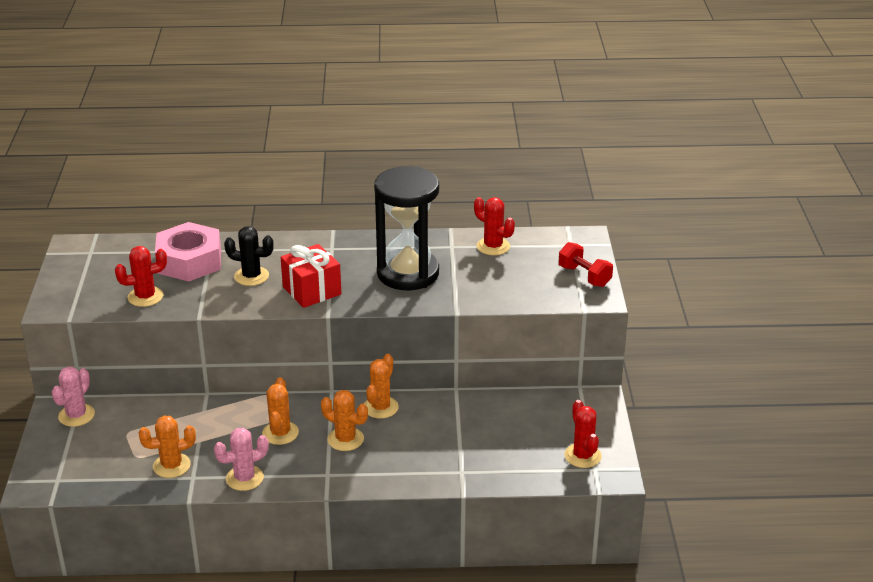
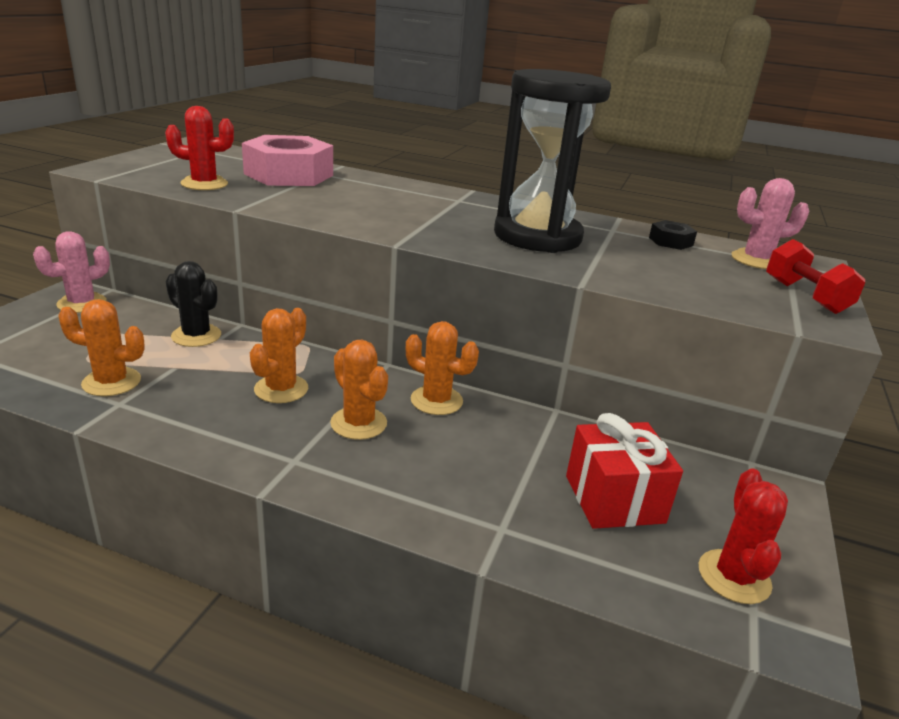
camera: 20 degrees right, 5 degrees down
pink cactus [214,428,269,491] -> pink cactus moved to [731,178,809,269]
black cactus [224,226,274,286] -> black cactus moved to [166,261,221,347]
red gift [281,244,341,308] -> red gift moved to [566,413,683,529]
orange cactus [364,354,399,419] -> orange cactus turned 75 degrees clockwise [406,321,479,415]
red cactus [474,197,515,255] -> black nut [649,220,697,250]

